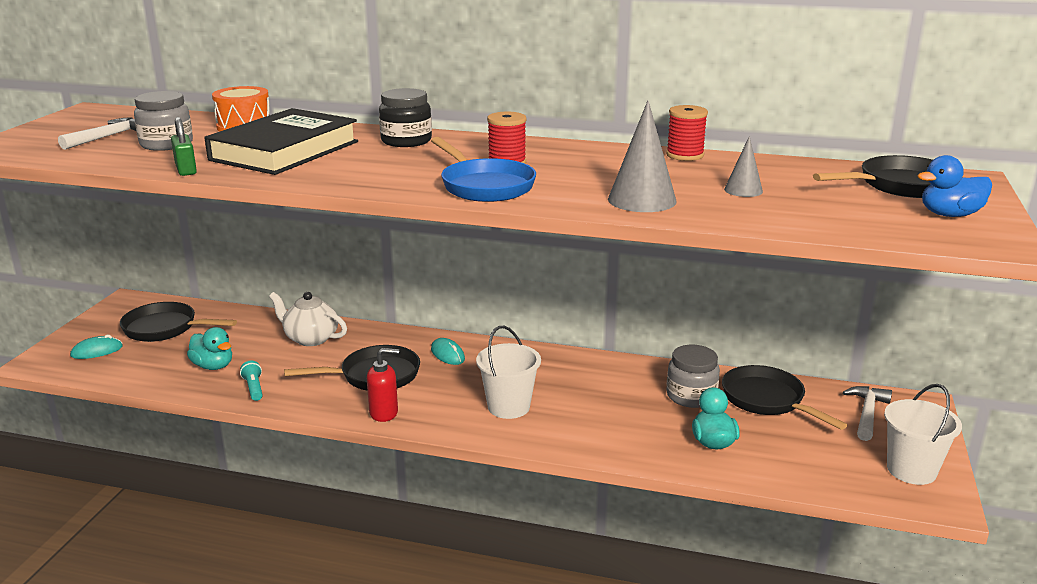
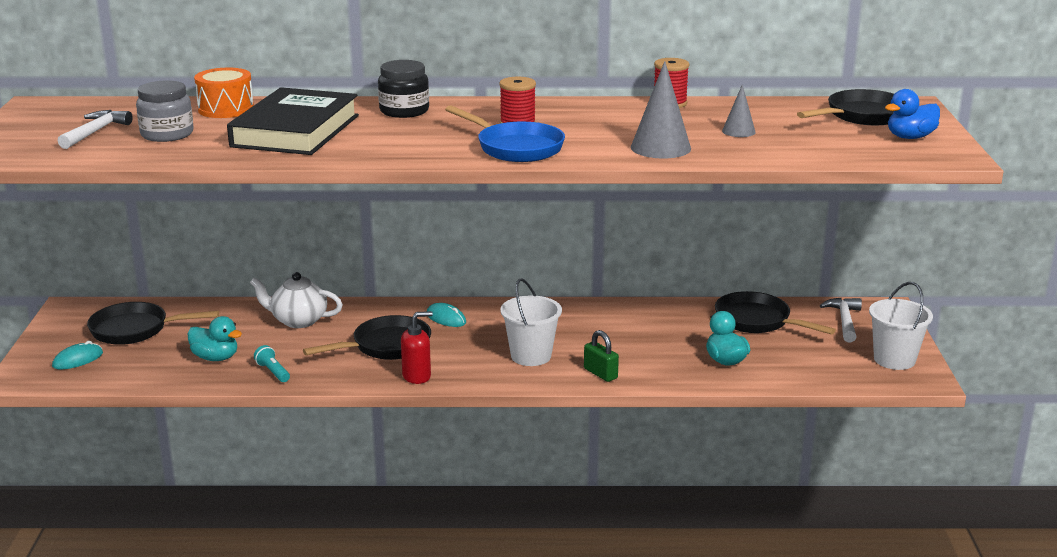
camera: 15 degrees left, 0 degrees up
green padlock [171,117,197,176] -> green padlock moved to [584,330,619,382]
grey jar [666,345,720,408] -> none

